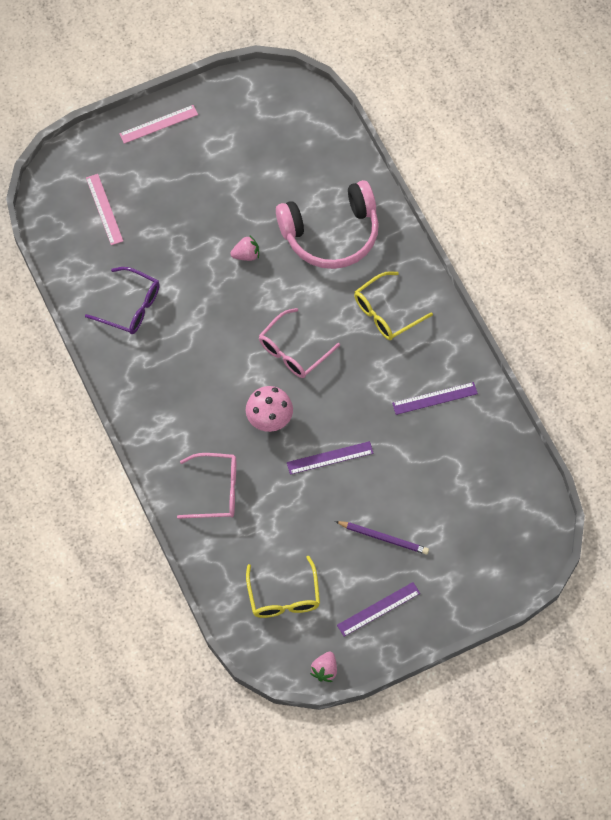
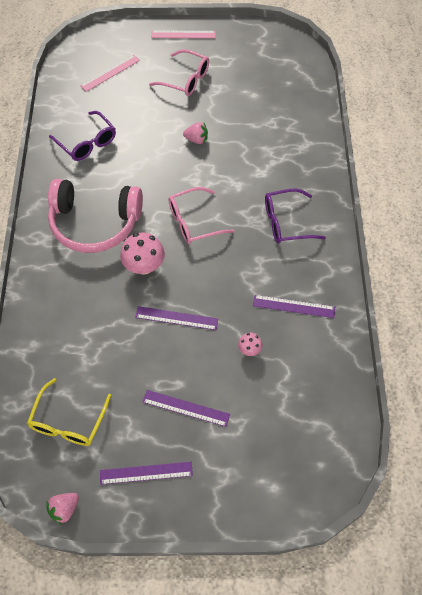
camera: 25 degrees right, 5 degrees down
pink ruler [86,174,123,245] -> pink ruler turned 45 degrees clockwise [80,55,140,92]
pink glasses [177,453,236,519] -> pink glasses moved to [149,49,209,96]
pink headphones [276,180,379,269] -> pink headphones moved to [48,179,143,253]
purple pencil [335,521,429,555] -> purple ruler [143,390,230,427]
yellow glasses [354,271,433,340] -> purple glasses [265,188,326,244]
none -> pink mushroom [238,333,263,356]

